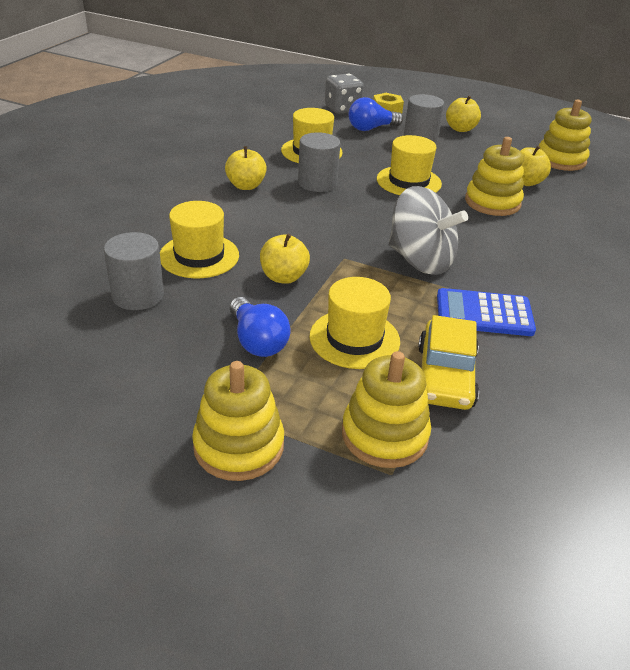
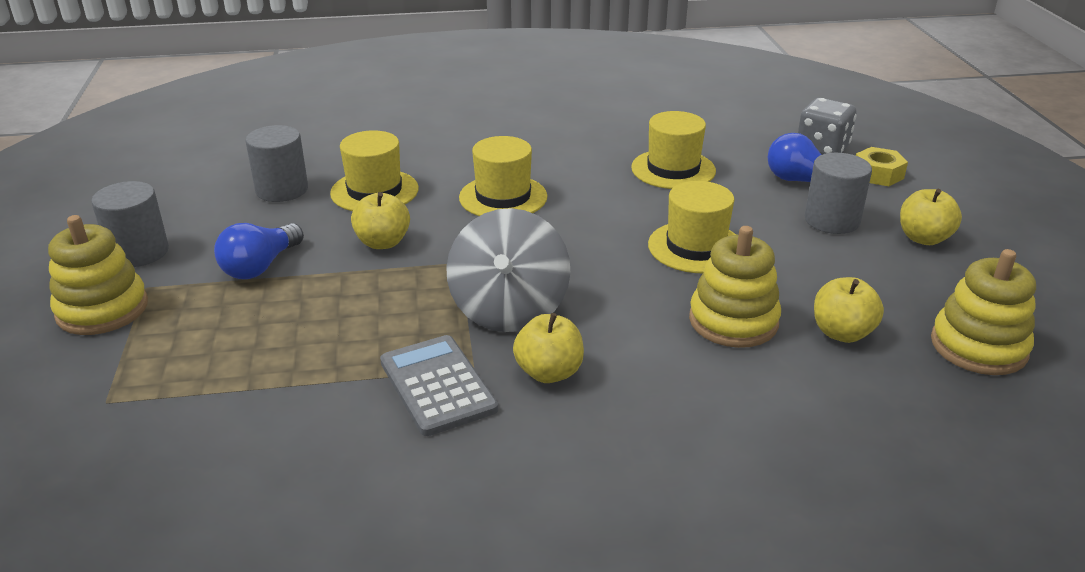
camera: 60 degrees right, 5 degrees down
yellow apple [225,146,267,190] -> yellow apple moved to [513,313,584,383]
grey cylinder [298,132,340,192] -> grey cylinder moved to [91,181,169,267]
yellow hat [309,277,400,369] -> yellow hat moved to [459,136,548,216]
yellow stacking toy [342,351,431,468] -> none
yellow car [418,315,479,410] -> none
blue calculator [437,288,536,336] -> grey calculator [380,335,498,436]

